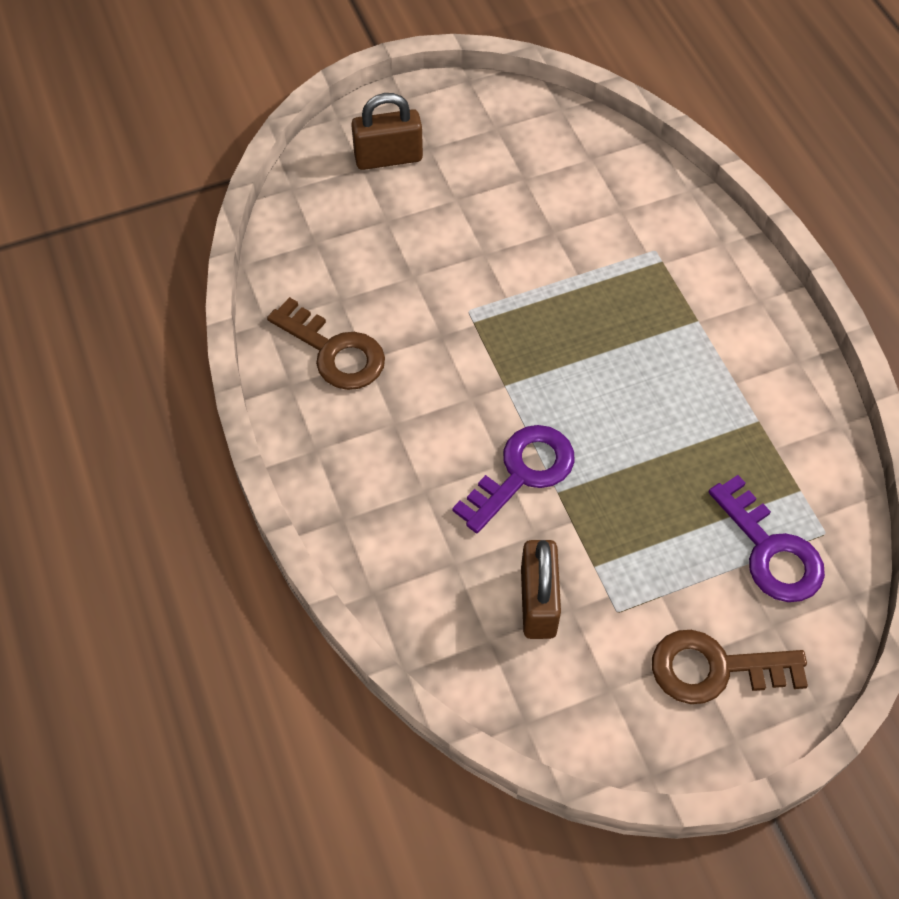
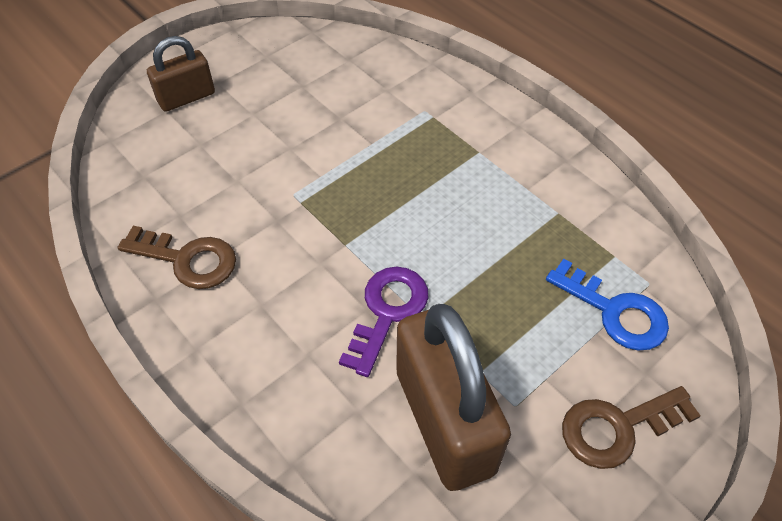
camera: 20 degrees left, 5 degrees down
brown padlock [521,540,561,639] -> brown padlock [396,304,511,491], size x1.85
purple key [709,475,825,602] -> blue key [546,259,669,351]

